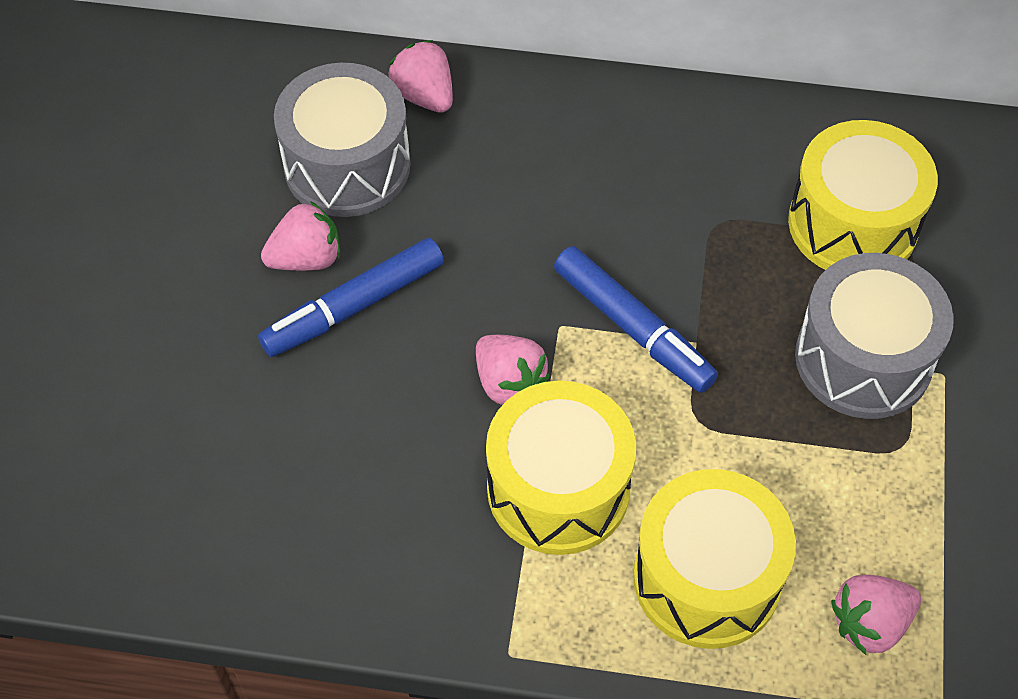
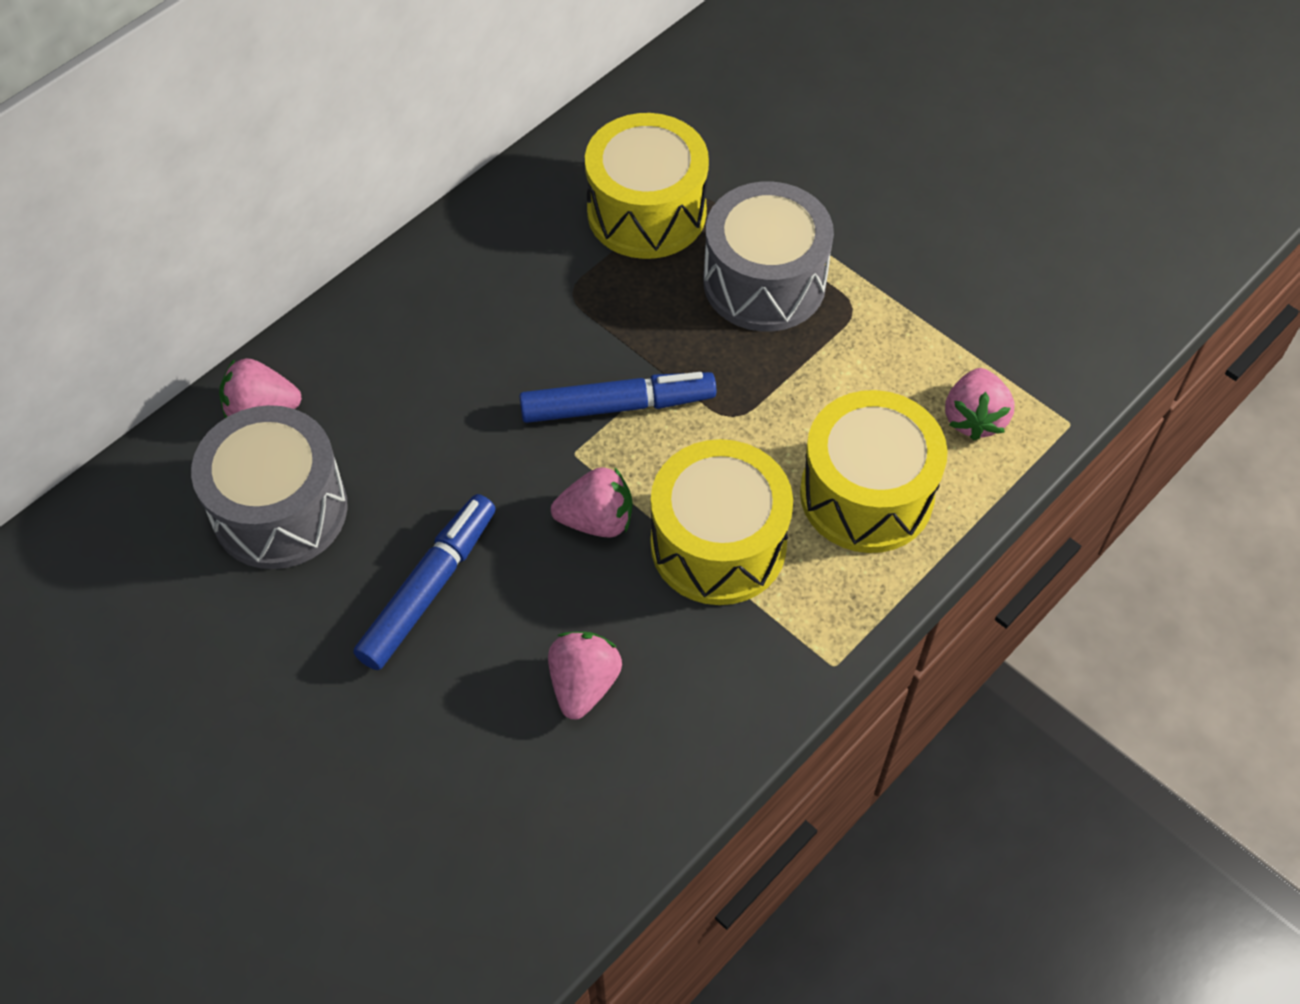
camera: 55 degrees left, 0 degrees up
blue marker [258,238,444,357] -> blue marker turned 150 degrees counterclockwise [353,494,496,670]
pink strawberry [261,201,340,271] -> pink strawberry moved to [548,632,622,720]

